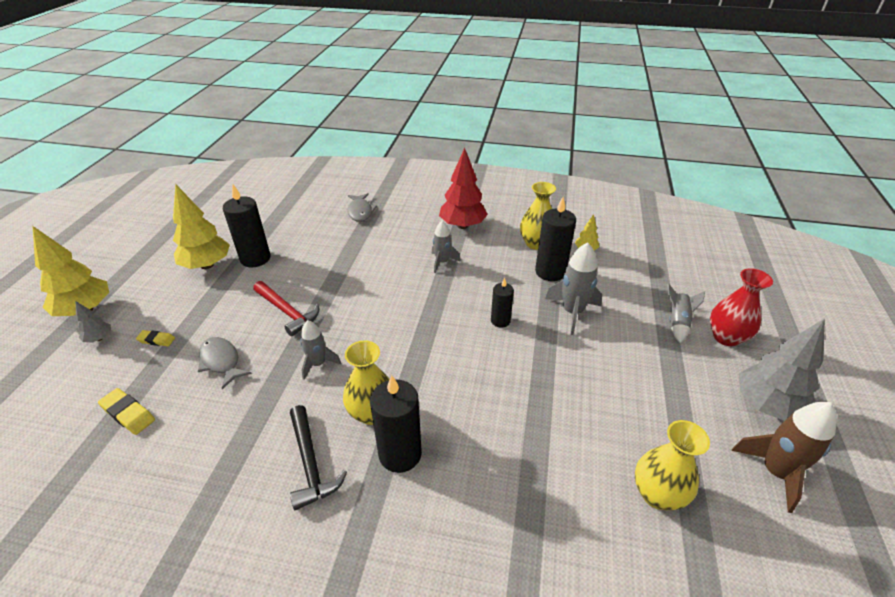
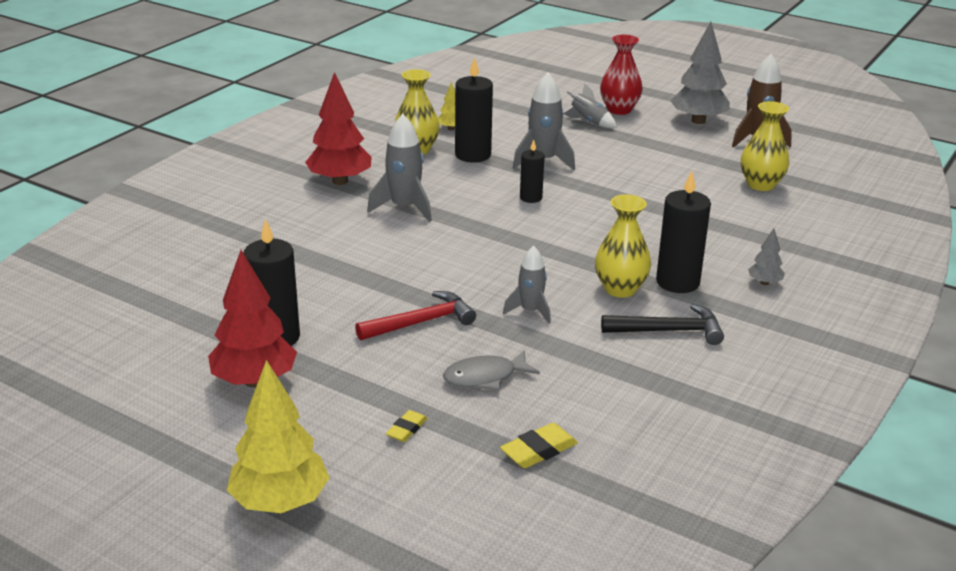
camera: 70 degrees left, 10 degrees down
grey tree [76,302,111,343] -> grey tree moved to [748,229,785,285]
yellow tree [173,184,230,269] -> red tree [208,250,297,388]
grey fish [347,193,377,222] -> none
grey rocket [432,221,461,273] -> grey rocket [367,114,432,222], size x1.55

